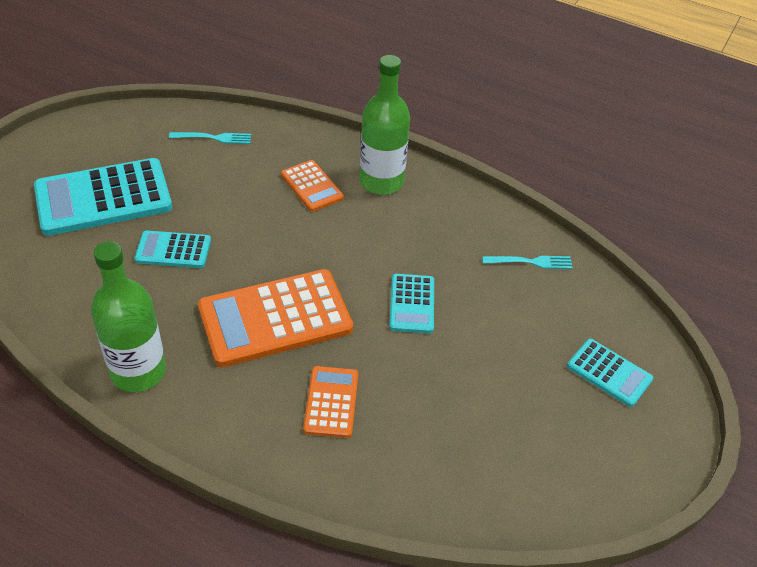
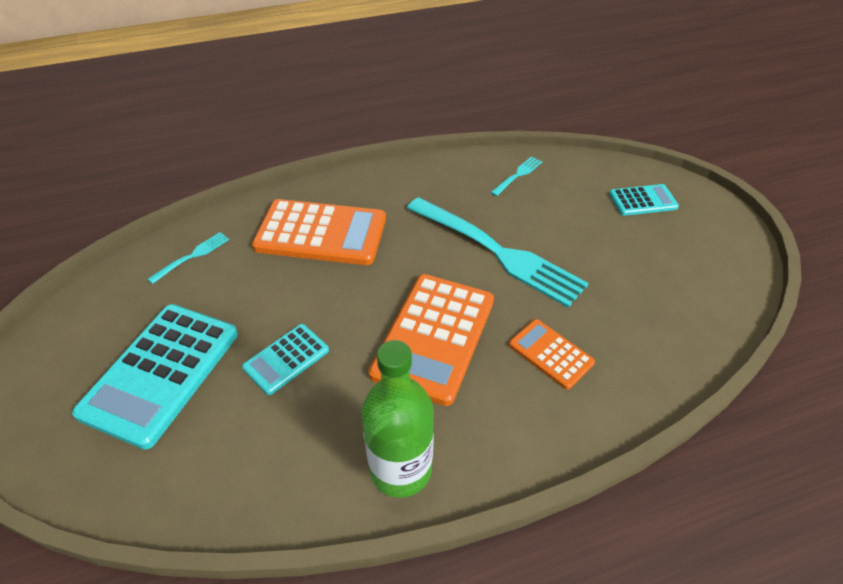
camera: 45 degrees left, 0 degrees up
orange calculator [281,160,344,212] -> orange calculator [252,199,386,265], size x1.90
green bottle [359,55,410,195] -> none
turquoise calculator [389,274,434,333] -> turquoise fork [407,197,589,308]

